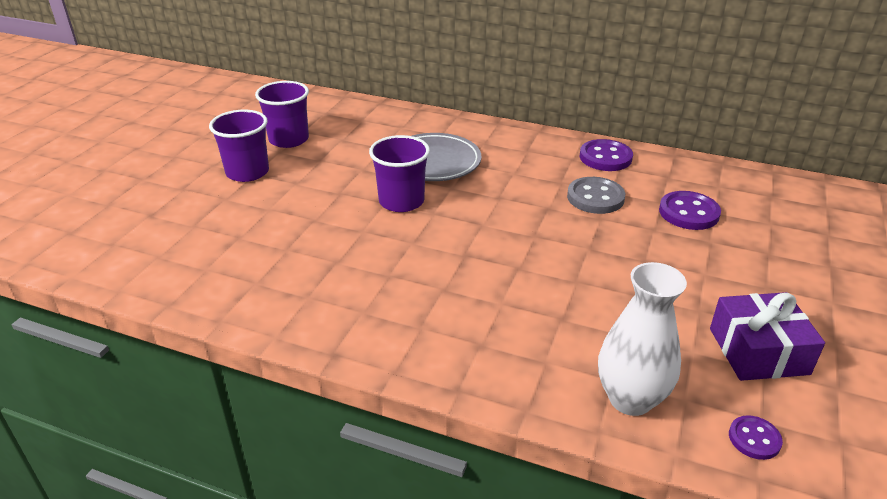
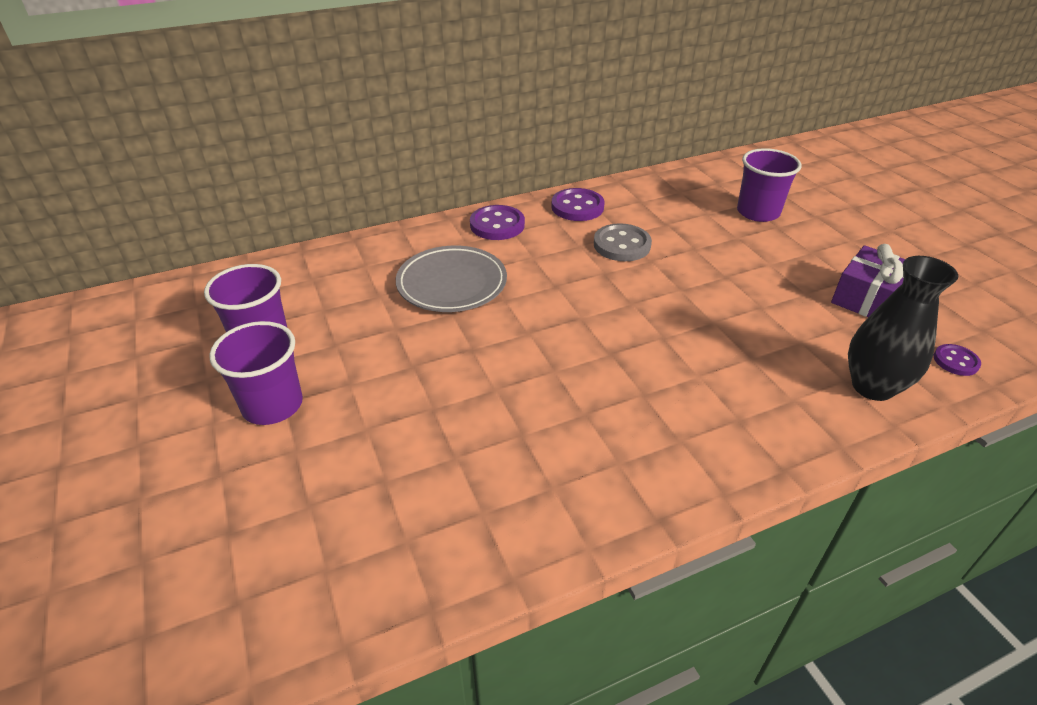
camera: 45 degrees left, 5 degrees up
purple cup [369,135,430,212] -> purple cup moved to [737,148,801,222]
white vase [598,262,687,416] -> black vase [848,256,958,401]
purple button [659,191,721,230] -> purple button moved to [470,205,525,240]

